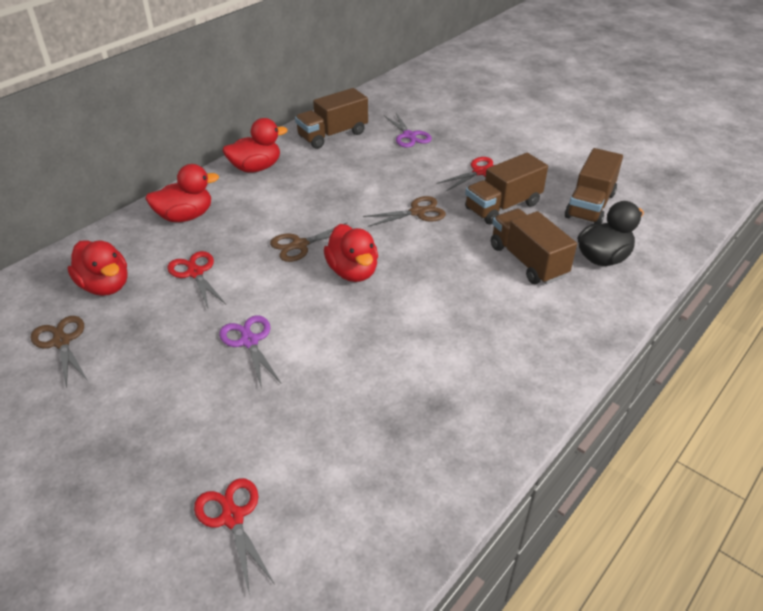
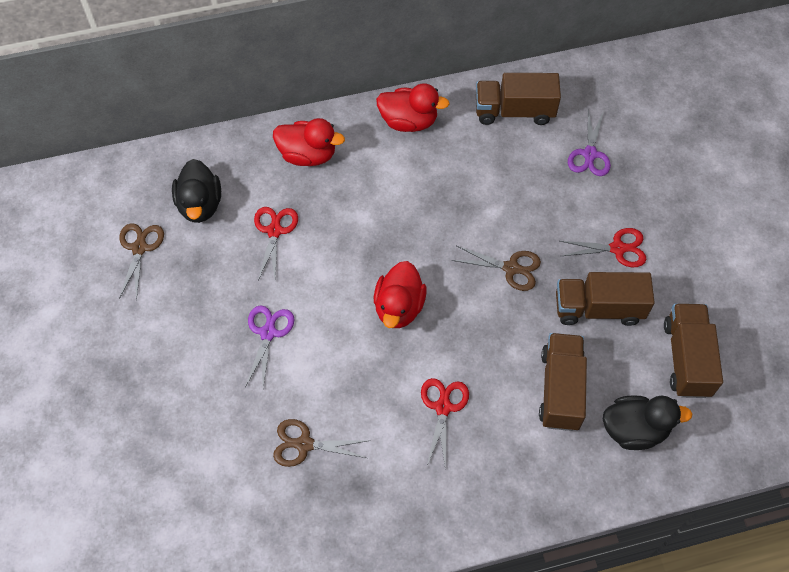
camera: 35 degrees right, 20 degrees up
red duck [67,240,128,296] -> black duck [172,159,221,223]
red scissors [194,478,274,592] -> red scissors moved to [421,378,469,469]
brown scissors [270,222,348,262] -> brown scissors moved to [273,419,367,467]
brown truck [565,148,623,224] -> brown truck turned 120 degrees clockwise [664,304,723,398]

